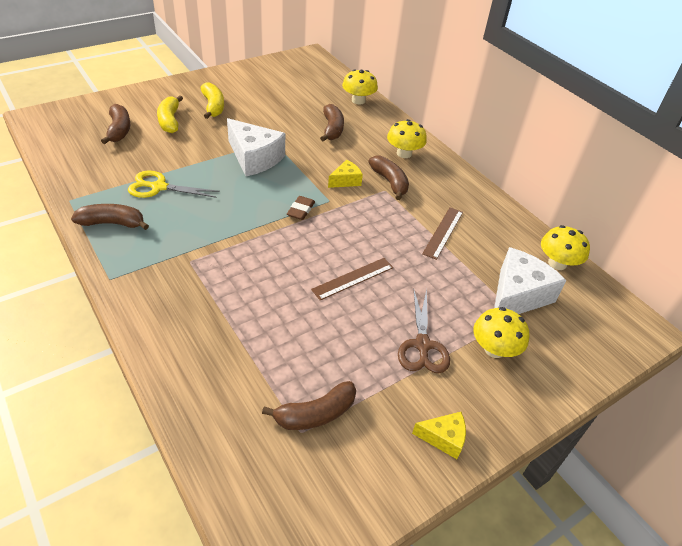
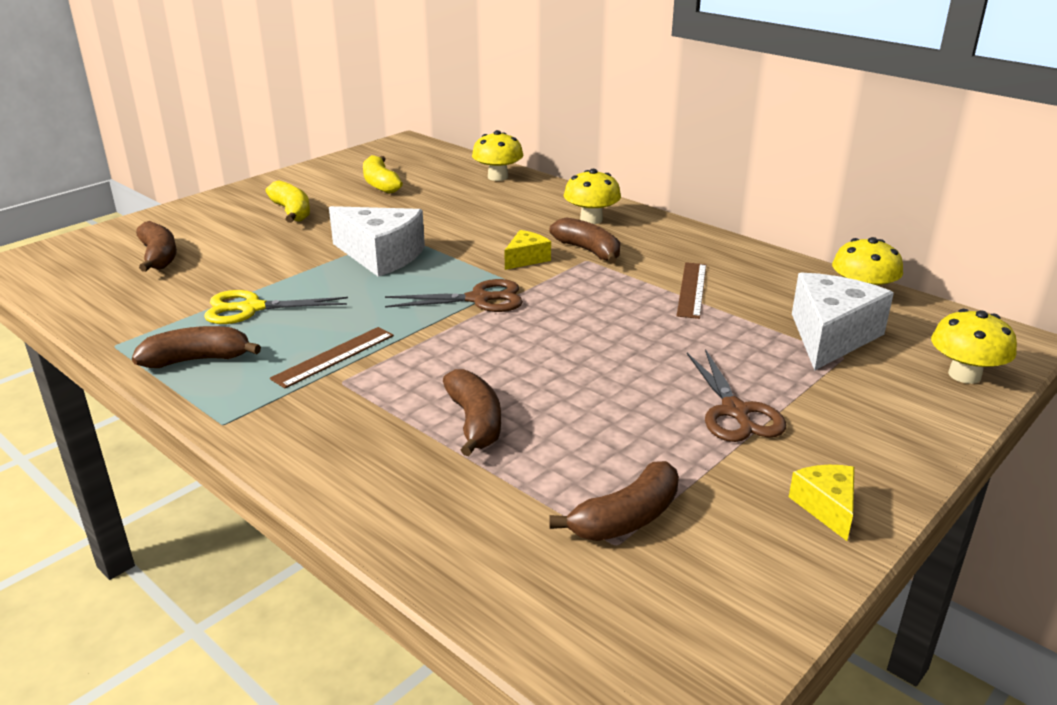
camera: 10 degrees left, 15 degrees down
yellow banana [157,96,183,133] -> yellow banana moved to [363,155,403,194]
brown eraser [287,196,315,220] -> brown scissors [385,279,523,312]
brown ruler [311,258,394,301] -> brown ruler moved to [270,327,394,388]
brown banana [320,104,344,142] -> brown banana moved to [443,369,501,456]
yellow cheese [412,412,466,459] -> yellow cheese turned 90 degrees counterclockwise [789,465,855,541]
yellow mushroom [473,307,529,358] -> yellow mushroom moved to [931,309,1017,384]

